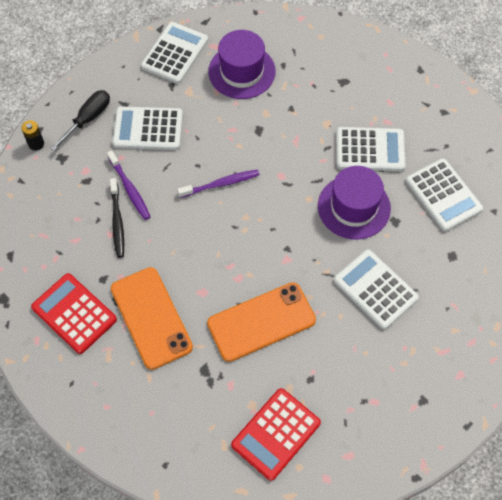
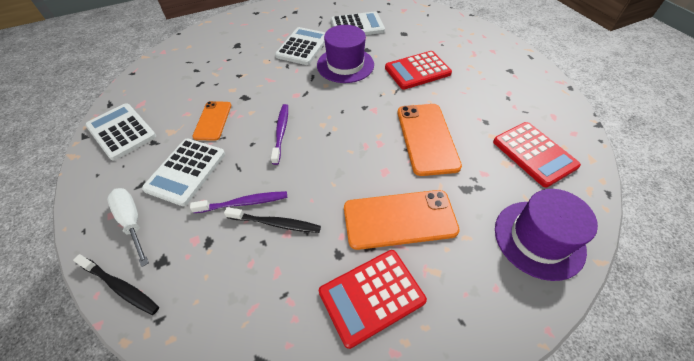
camera: 70 degrees left, 10 degrees down
black battery [21,120,44,151] -> black toothbrush [73,254,159,315]
black screwdriver [50,90,110,151] -> white screwdriver [107,188,149,267]
purple hat [208,30,275,99] -> purple hat moved to [495,189,598,281]
white calculator [334,249,419,329] -> red calculator [385,51,452,89]
none -> orange phone [192,101,231,141]

